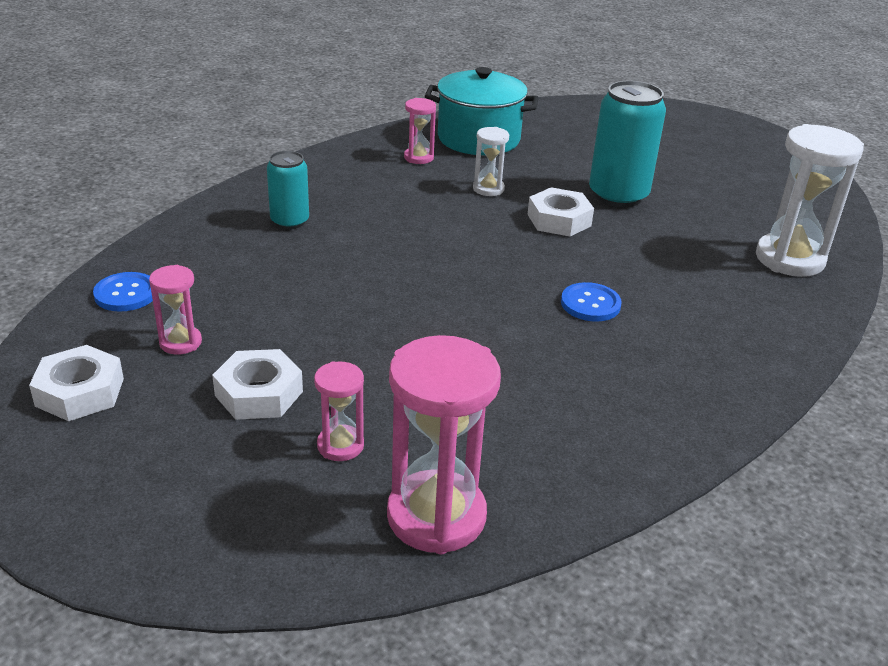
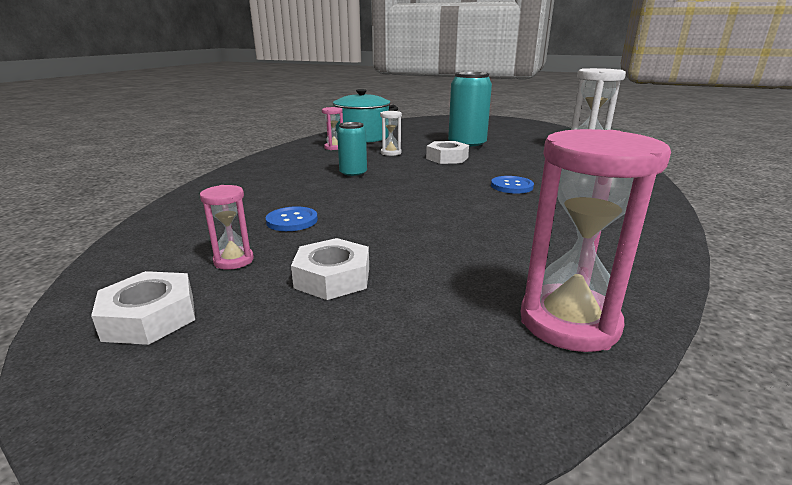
camera: 20 degrees left, 10 degrees down
blue button [93,272,153,312] -> blue button moved to [266,206,318,231]
turquoise can [267,151,309,229] -> turquoise can moved to [337,122,367,178]
pink hourglass [314,361,364,461] -> none

